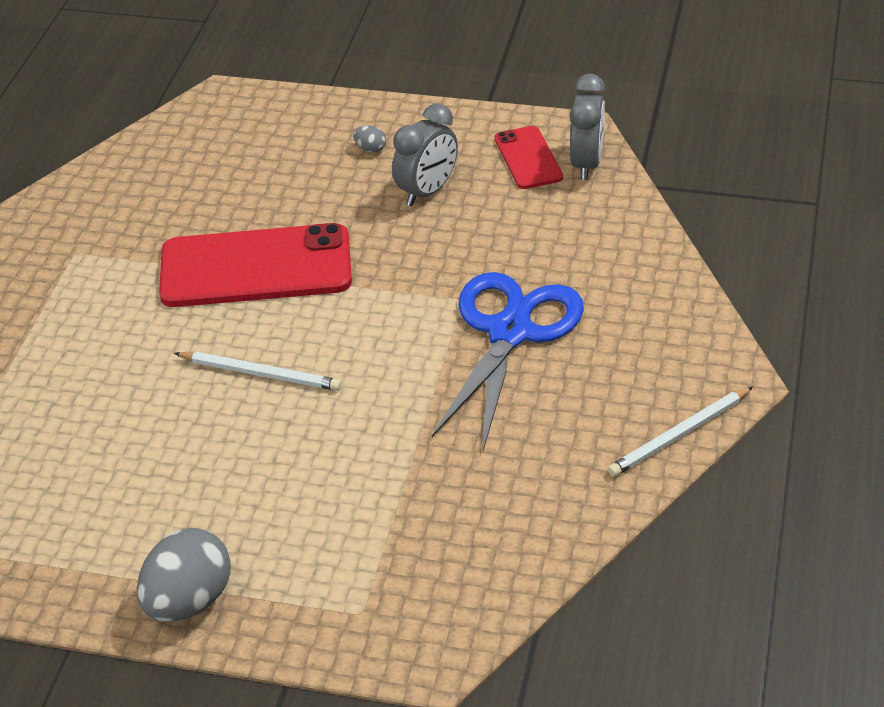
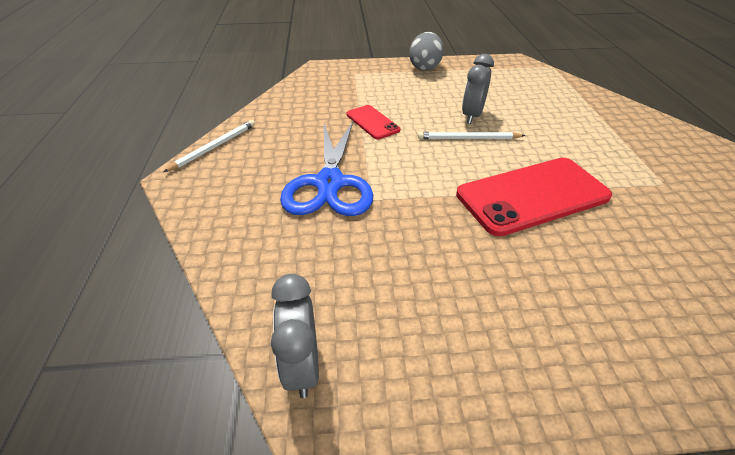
camera: 160 degrees right, 0 degrees up
grey egg [353,125,386,153] -> none
grey clock [392,103,458,206] -> grey clock moved to [462,54,494,124]
red phone [495,126,563,189] -> red phone moved to [346,105,400,139]

